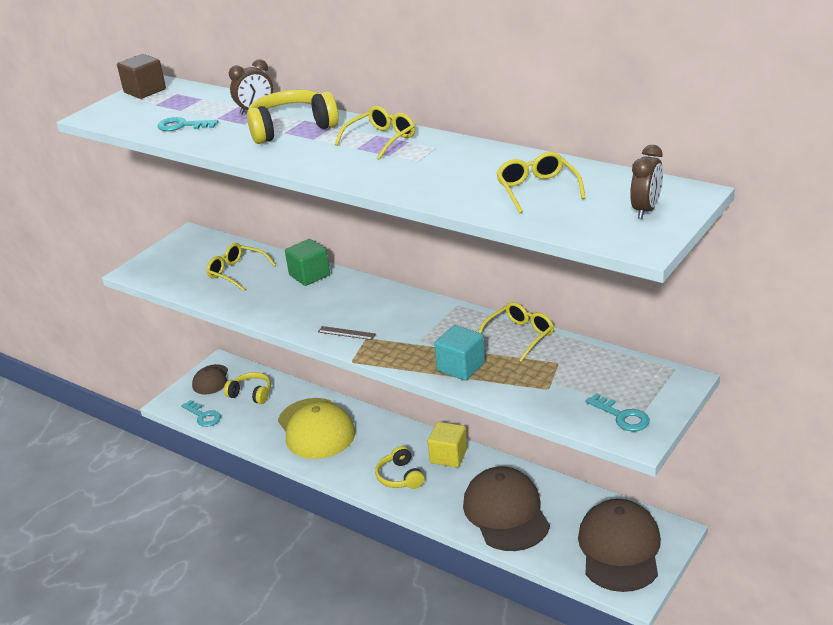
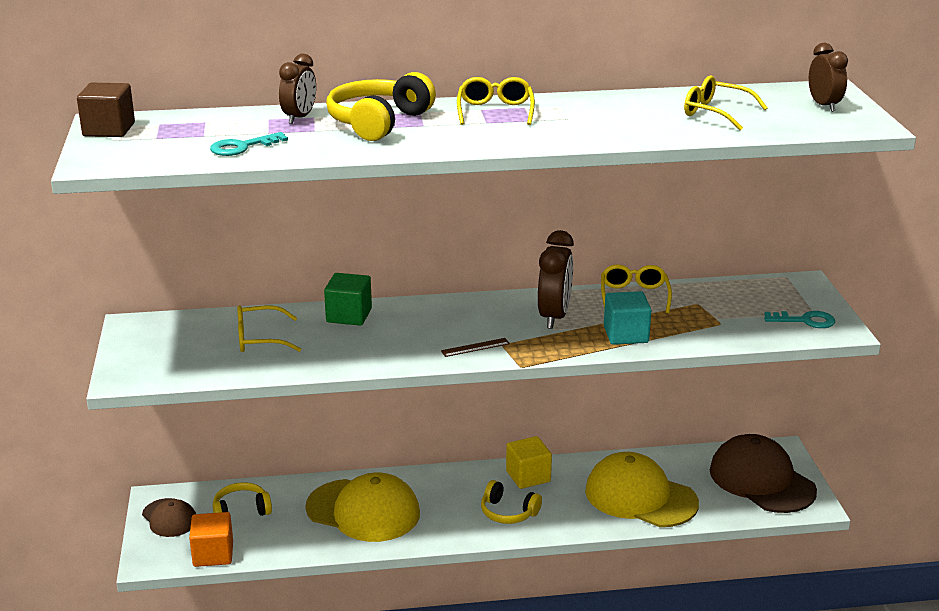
camera: 45 degrees left, 5 degrees down
turquoise key [181,400,221,427] -> orange cube [189,512,233,567]
brown cap [463,467,550,551] -> yellow cap [585,452,699,527]
none -> brown clock [538,230,574,329]

